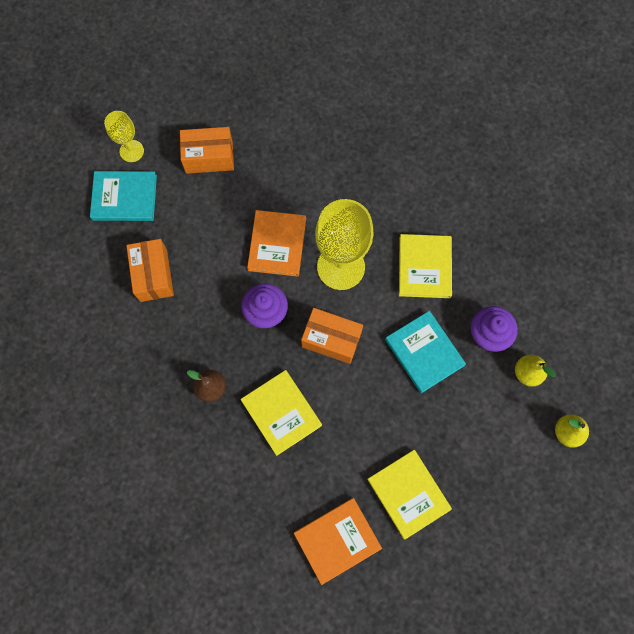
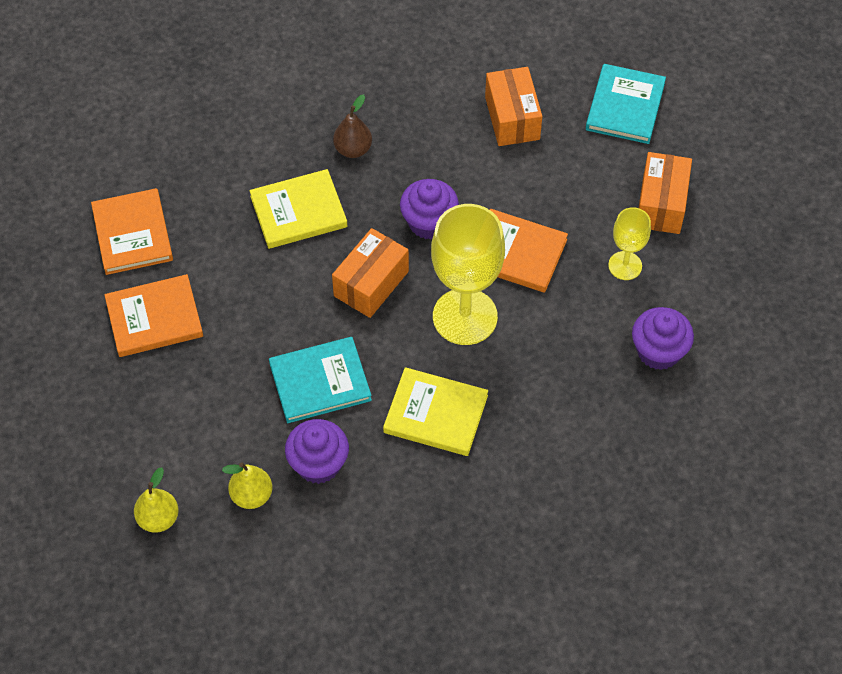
camera: 105 degrees right, 15 degrees down
yellow goblet [104,111,144,162] -> yellow goblet moved to [608,207,651,280]
orange box [126,239,174,302] -> orange box turned 75 degrees clockwise [485,67,542,146]
yellow book [367,450,452,539] -> orange book [104,274,203,357]
none -> purple cupcake [632,307,694,370]

